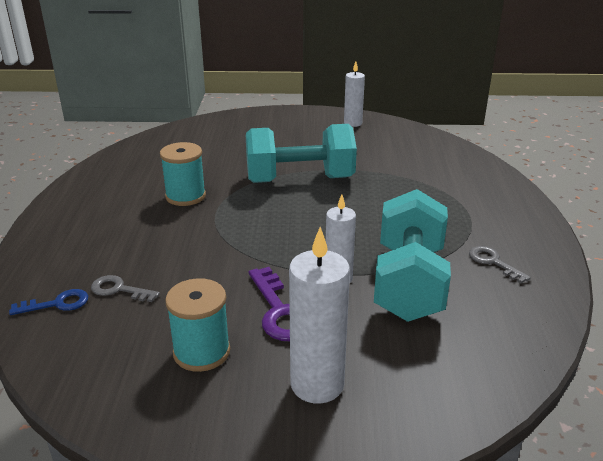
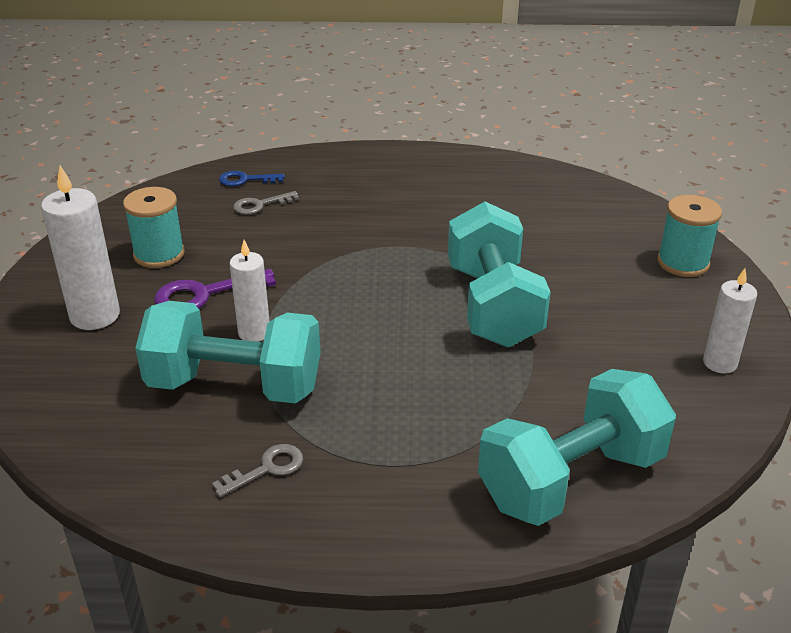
camera: 90 degrees right, 5 degrees up
blue key [9,289,88,315] -> blue key turned 105 degrees clockwise [219,171,285,186]
grey key [91,275,160,302] -> grey key turned 135 degrees counterclockwise [233,191,299,215]
turquoise spool [160,142,206,206] -> turquoise spool moved to [657,195,722,277]
none -> turquoise dumbbell [478,369,676,526]

